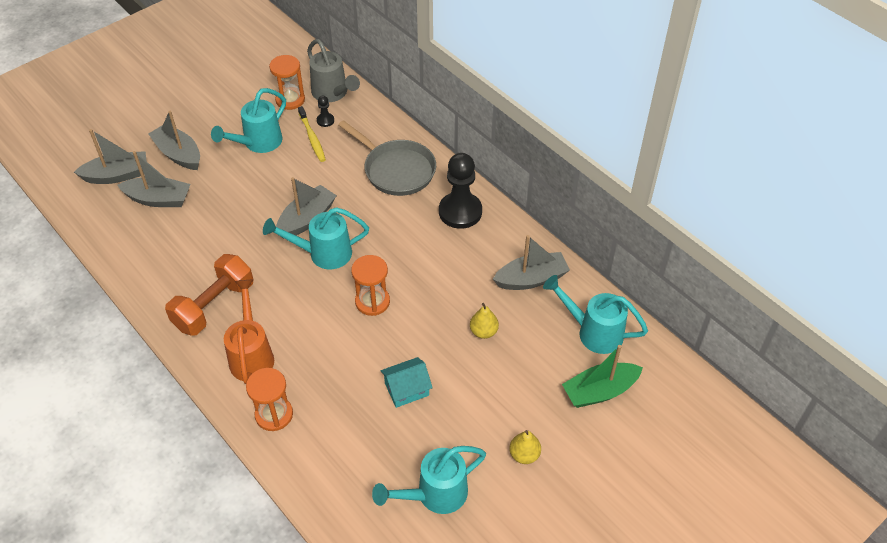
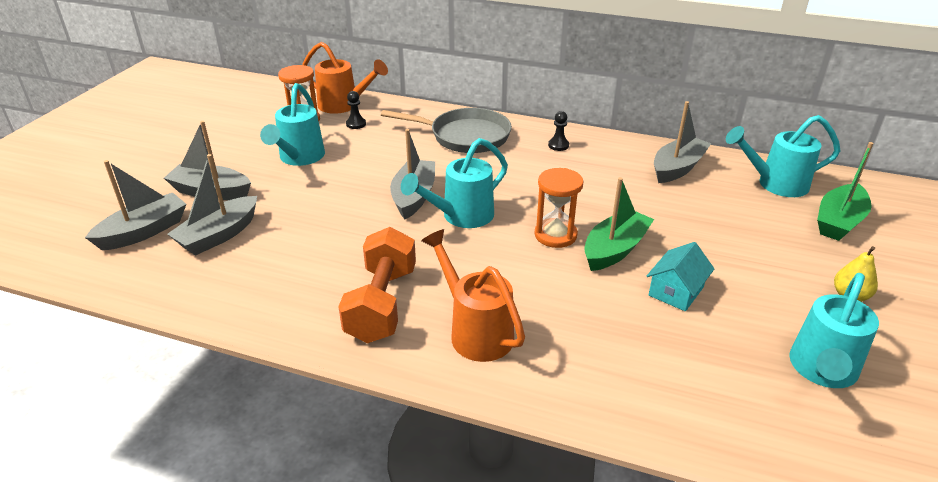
camera: 30 degrees left, 15 degrees down
grey boat [117,151,191,207] -> grey boat turned 150 degrees clockwise [167,154,257,256]
orange hourglass [246,368,293,431] -> none
yellow toothbrush [298,106,326,162] -> none
grey watering can [307,39,360,102] -> orange watering can [302,42,388,114]
black pawn [439,153,482,229] -> black pawn [548,111,569,151], size x0.44
yellow pear [470,303,499,339] -> none
none -> green boat [584,177,654,271]

